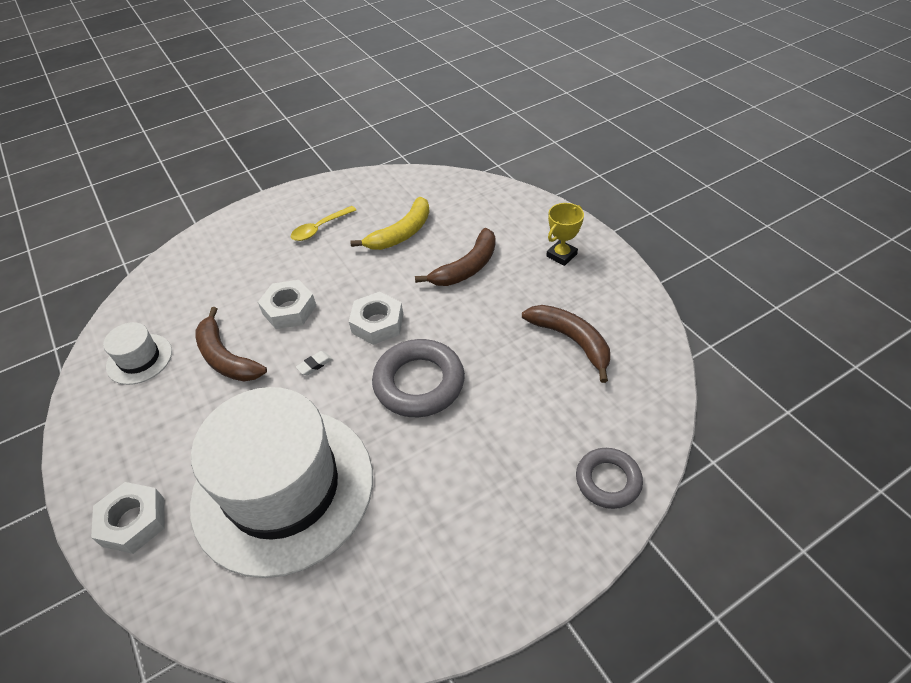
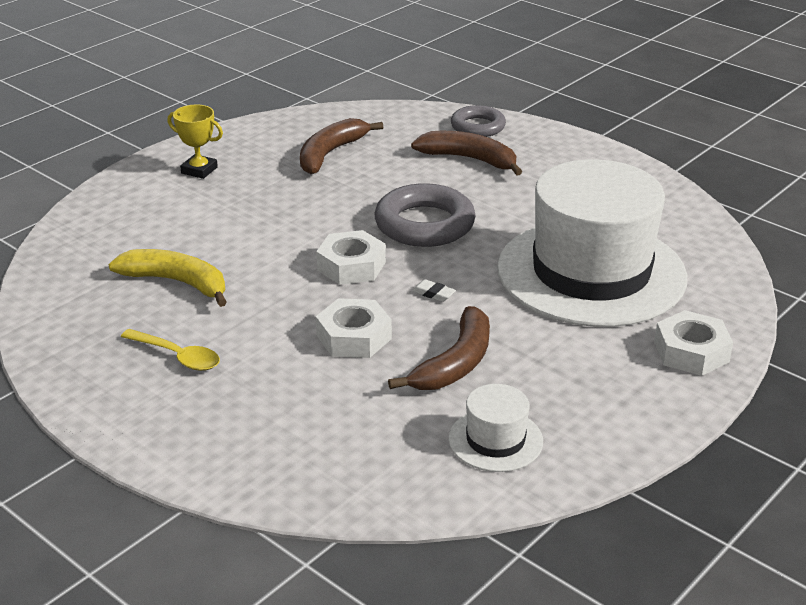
camera: 110 degrees left, 15 degrees down
brown banana [415,228,496,286] -> brown banana moved to [411,131,522,176]

